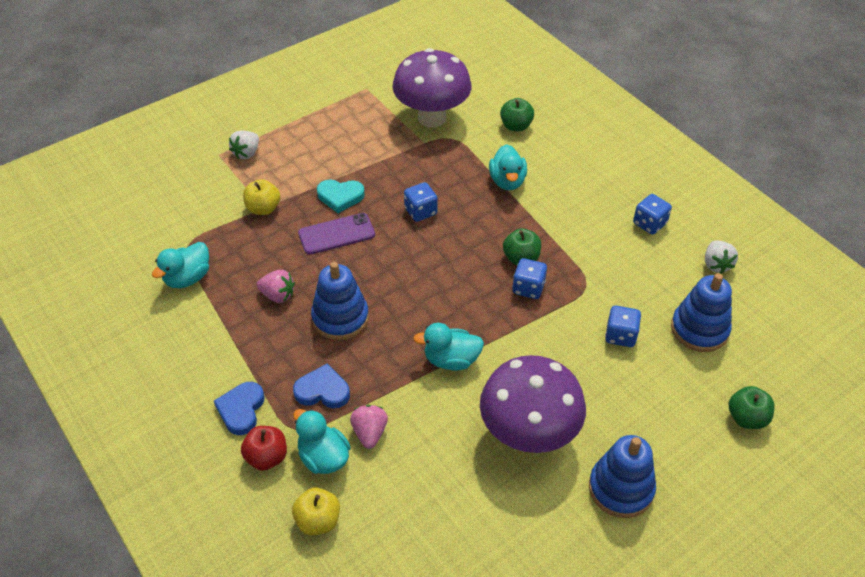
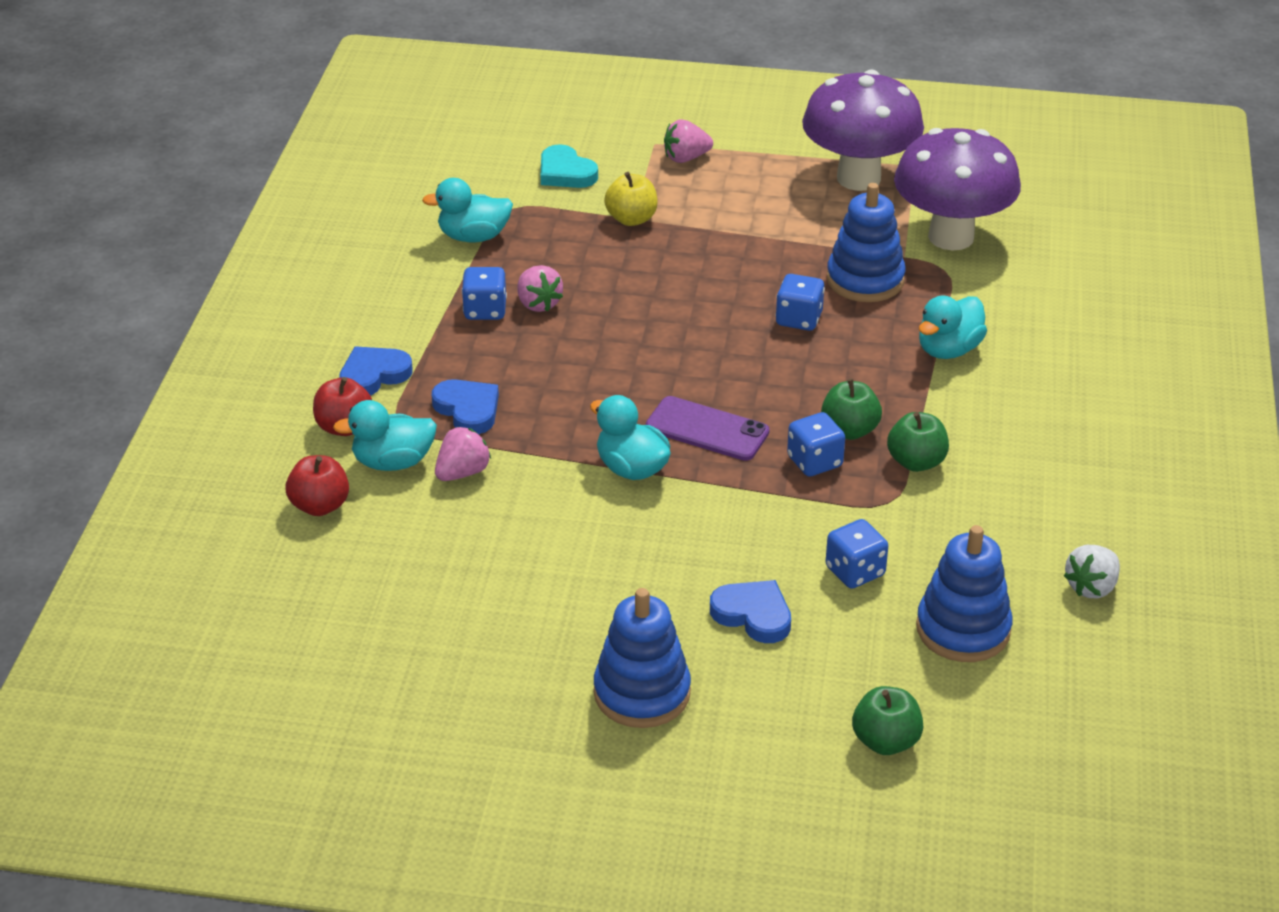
camera: 45 degrees right, 10 degrees down
white strawberry [229,130,259,159] -> pink strawberry [664,119,713,163]
yellow apple [292,488,340,535] -> red apple [285,455,349,516]
turquoise duck [293,409,351,474] -> turquoise duck turned 105 degrees counterclockwise [333,400,437,471]
purple phone [298,213,375,255] -> purple phone moved to [646,396,770,461]
blue stacking toy [311,262,369,340] -> blue stacking toy moved to [827,183,906,302]
turquoise heart [317,179,365,213] -> turquoise heart moved to [541,144,598,188]
purple mushroom [480,355,586,453] -> purple mushroom moved to [802,69,924,191]
green apple [500,98,534,131] -> green apple moved to [887,412,949,472]
blue dice [633,194,672,235] -> blue dice moved to [462,267,507,320]
none -> blue heart [710,580,791,643]

